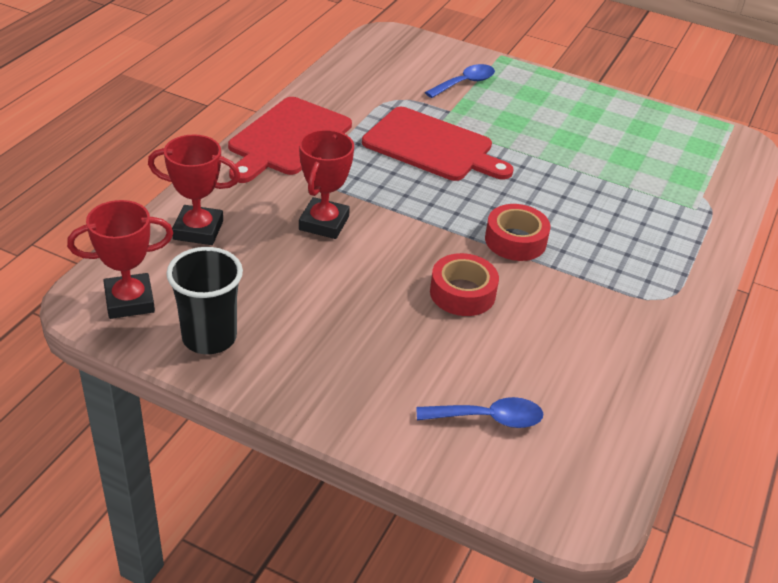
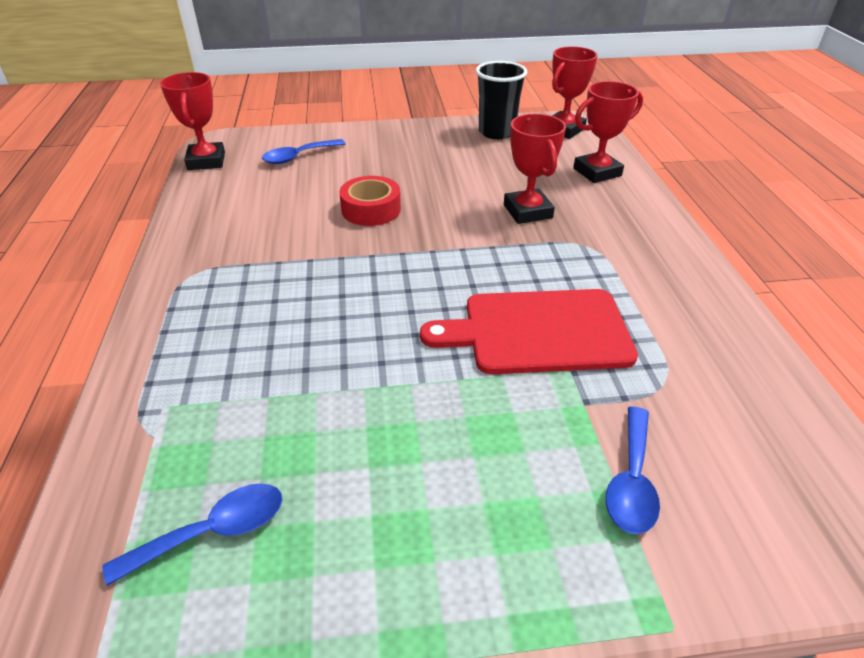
camera: 150 degrees right, 0 degrees up
red cutting board [228,97,352,183] -> none
red tape [485,204,551,261] -> none
none -> blue spoon [103,483,282,586]
none -> red trophy [160,72,225,170]

